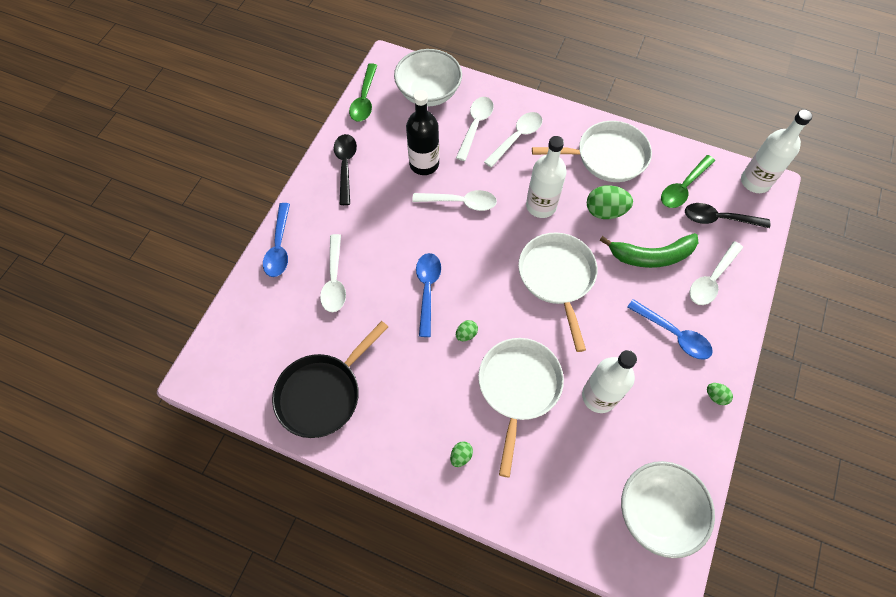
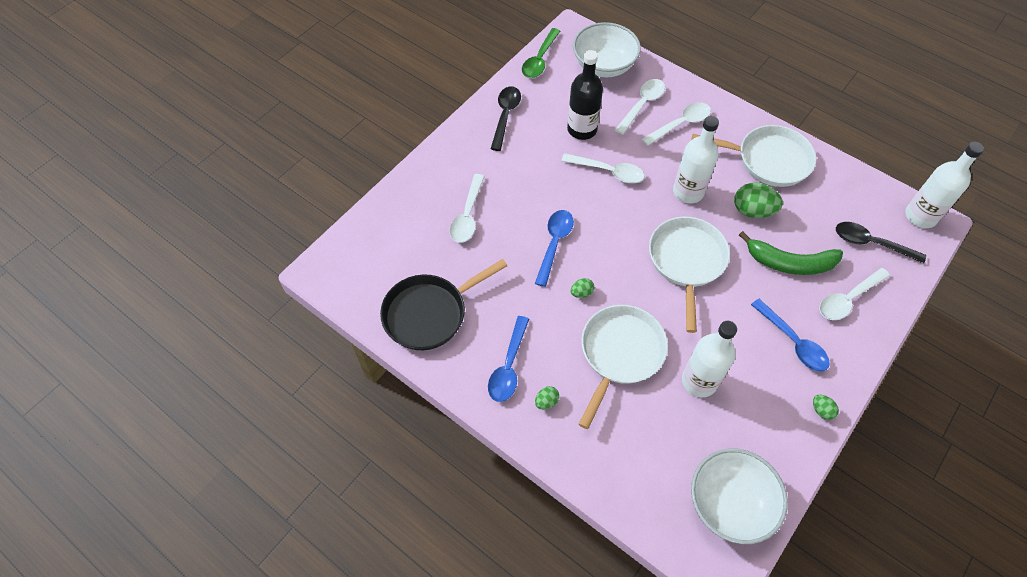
camera: 15 degrees right, 5 degrees down
blue spoon [263,203,290,277] -> blue spoon moved to [488,316,529,402]
green spoon [661,155,715,208] -> none

